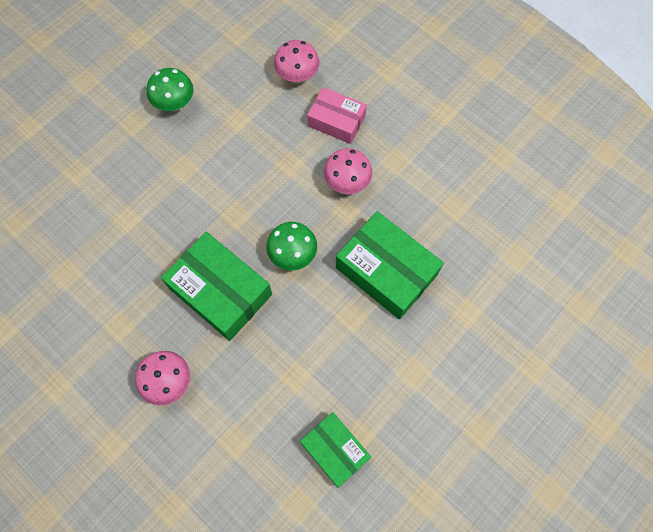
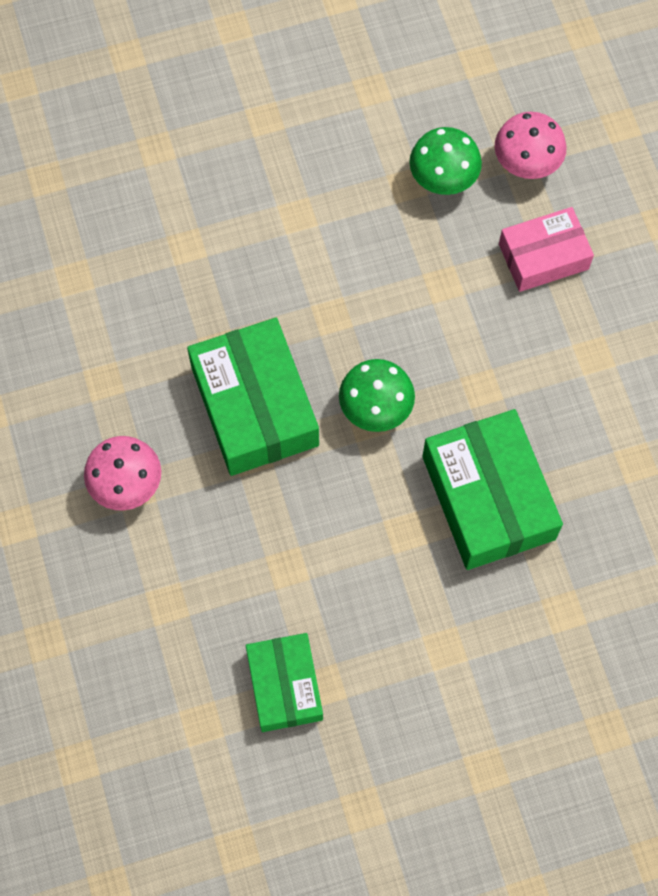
camera: 30 degrees right, 0 degrees up
green mushroom [147,68,193,112] -> green mushroom moved to [409,127,482,195]
pink box [307,87,367,144] -> pink box turned 75 degrees counterclockwise [499,207,594,292]
pink mushroom [324,148,373,194] -> none

